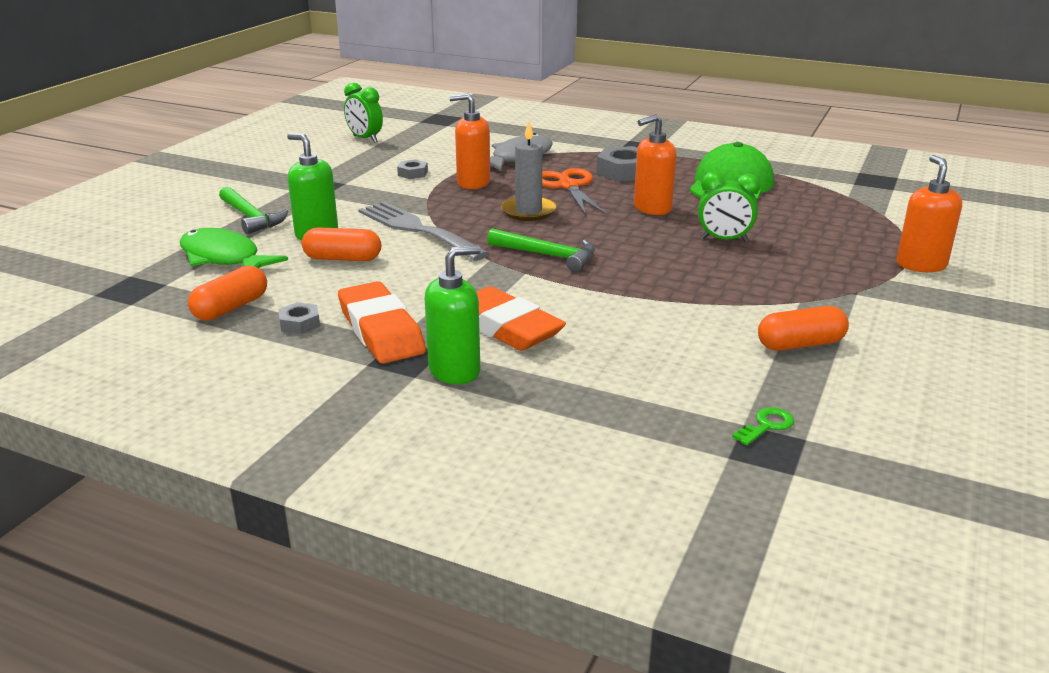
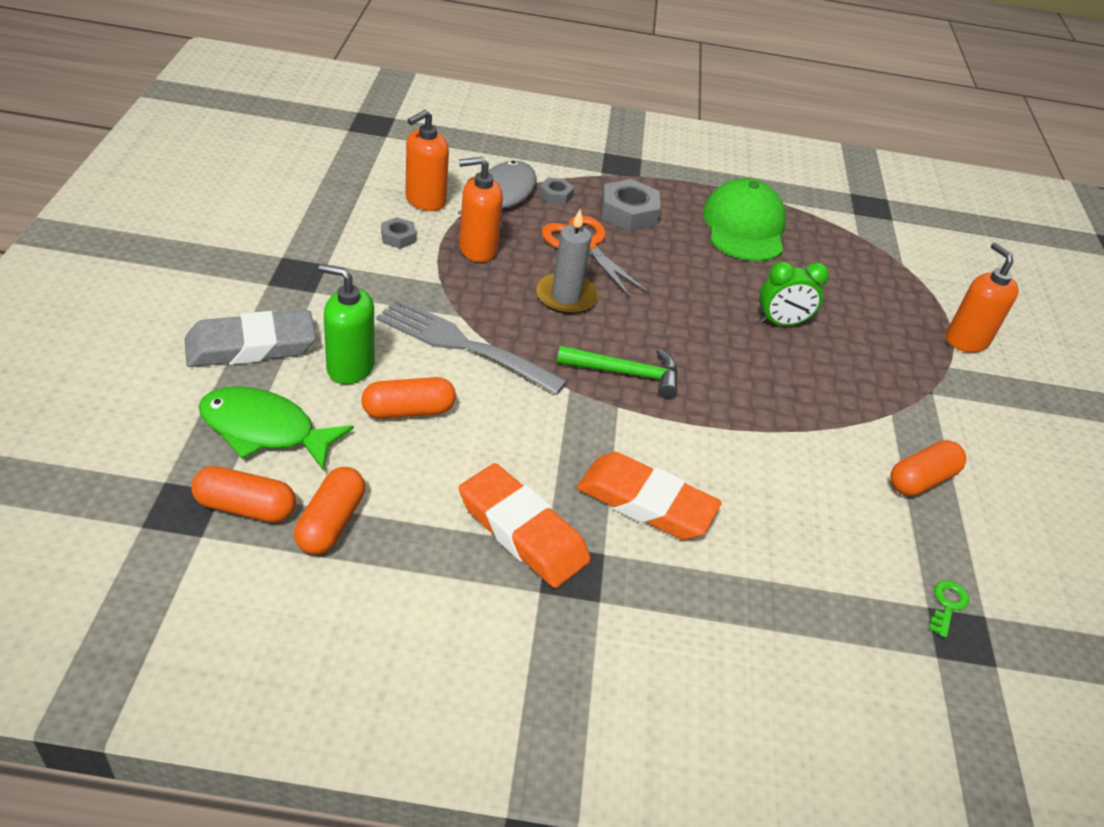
camera: 25 degrees left, 15 degrees up
green hammer [219,186,289,234] -> grey eraser [185,310,316,367]
grey nut [278,302,320,334] -> grey nut moved to [539,178,574,204]
green clock [344,82,383,143] -> none
green soap dispenser [425,245,481,384] -> none
orange soap dispenser [634,114,676,215] -> orange soap dispenser moved to [406,110,449,211]
none -> orange capsule [191,466,296,523]

